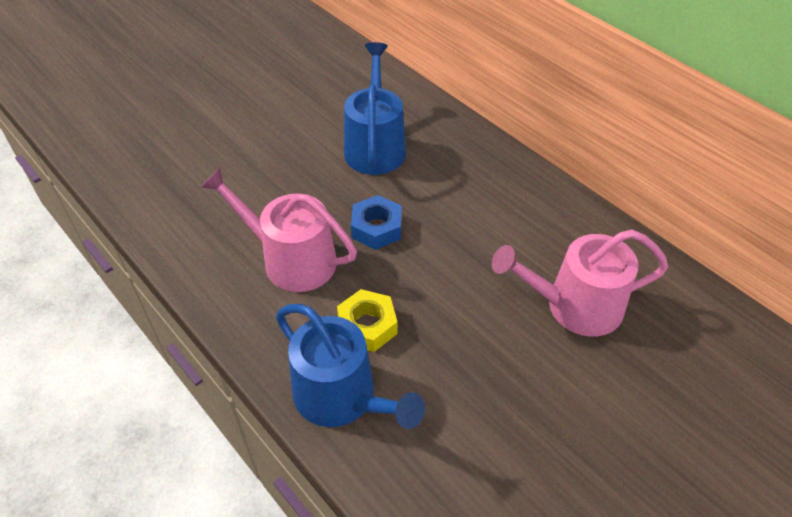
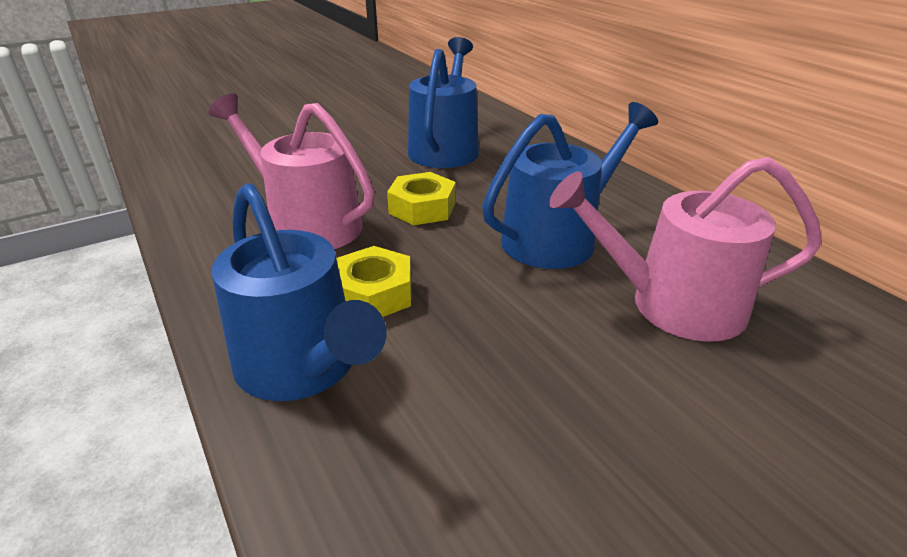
camera: 10 degrees right, 15 degrees down
blue nut [351,195,402,250] -> yellow nut [387,172,456,225]
none -> blue watering can [482,102,658,269]

